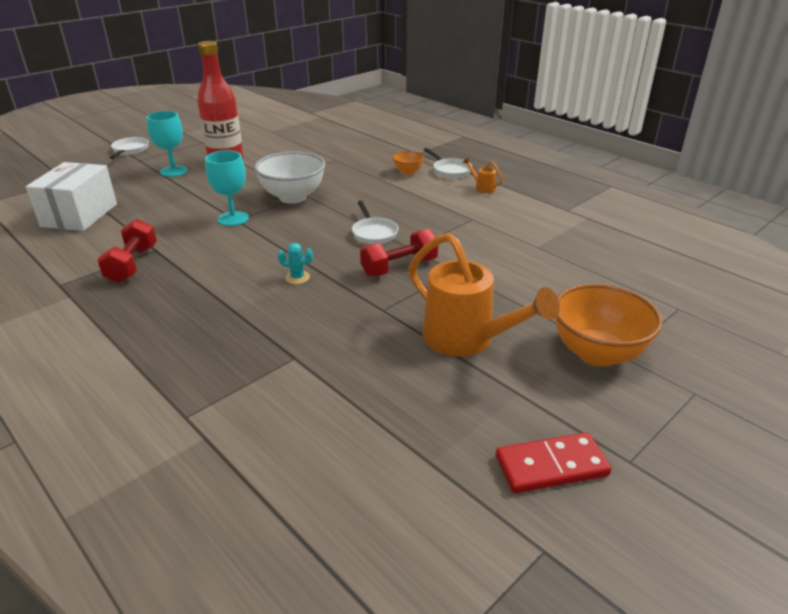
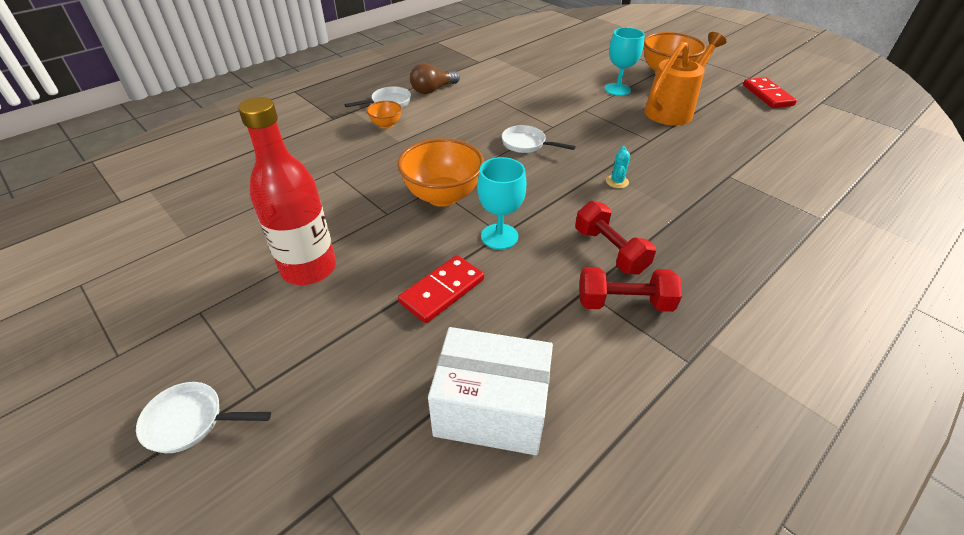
camera: 90 degrees left, 10 degrees up
turquoise goblet [146,111,188,177] -> turquoise goblet moved to [605,27,645,96]
white bowl [254,151,325,204] -> orange bowl [397,138,484,207]
white pan [352,201,398,244] -> white pan turned 135 degrees counterclockwise [502,125,576,153]
red dumbbell [360,229,438,277] -> red dumbbell moved to [575,201,656,275]
orange watering can [463,158,503,193] -> brown light bulb [410,63,460,94]
none -> red domino [398,255,484,323]

